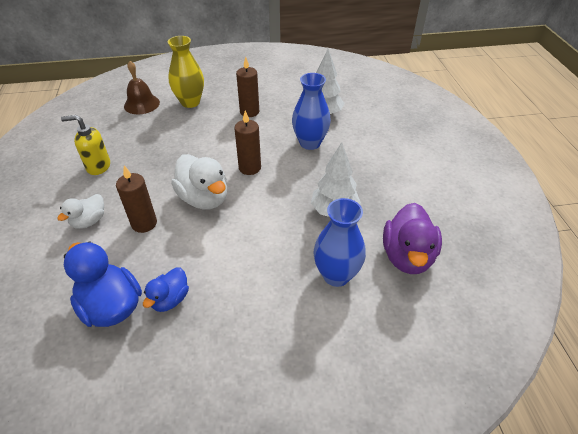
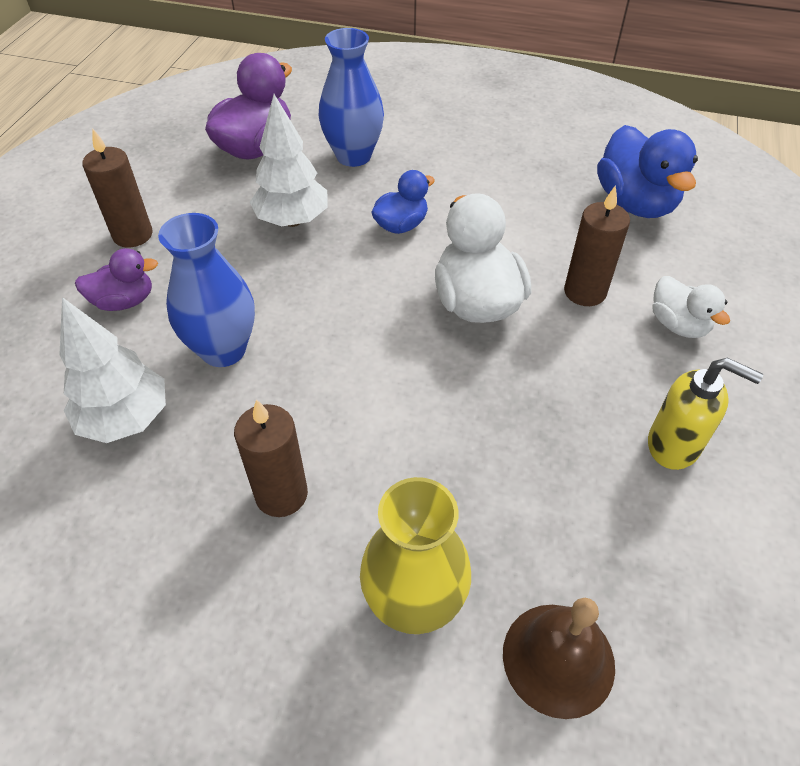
camera: 155 degrees left, 5 degrees up
white duck [57,194,104,229] -> white duck turned 90 degrees clockwise [652,276,730,338]
blue duck [143,268,189,312] -> blue duck moved to [371,170,435,234]
brown candle [234,111,261,175] -> brown candle moved to [82,129,153,248]
none -> purple duck [75,248,158,311]

